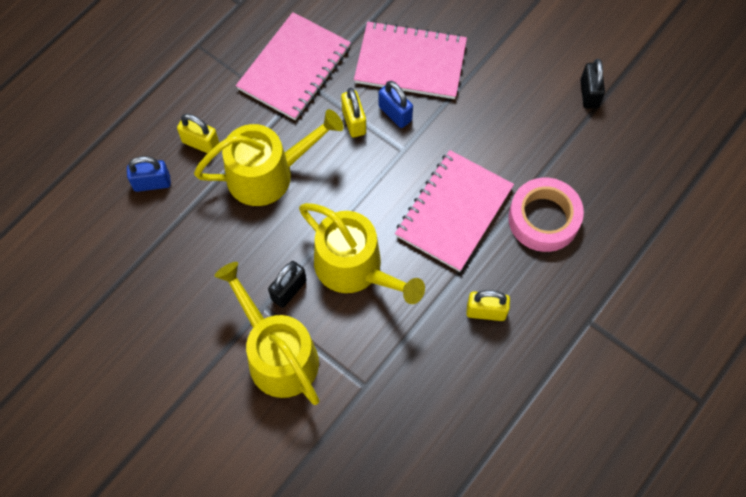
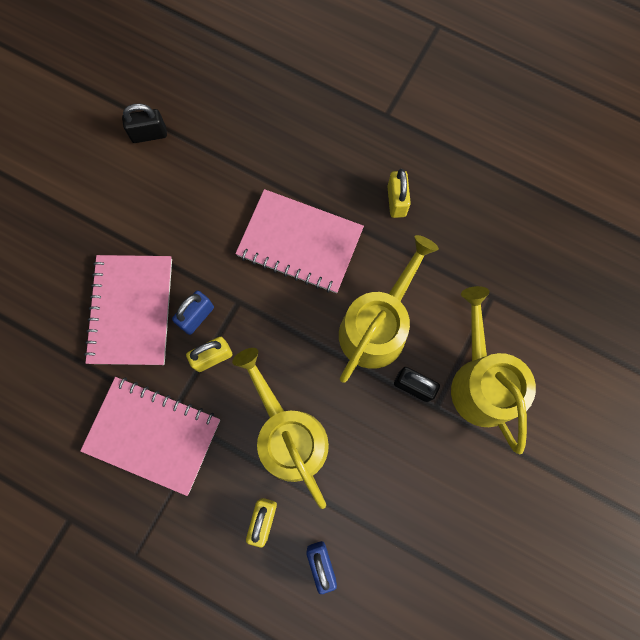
camera: 100 degrees left, 10 degrees up
yellow watering can [214,262,320,405] -> yellow watering can turned 120 degrees clockwise [451,286,536,454]
pink tape [508,178,584,252] -> none

